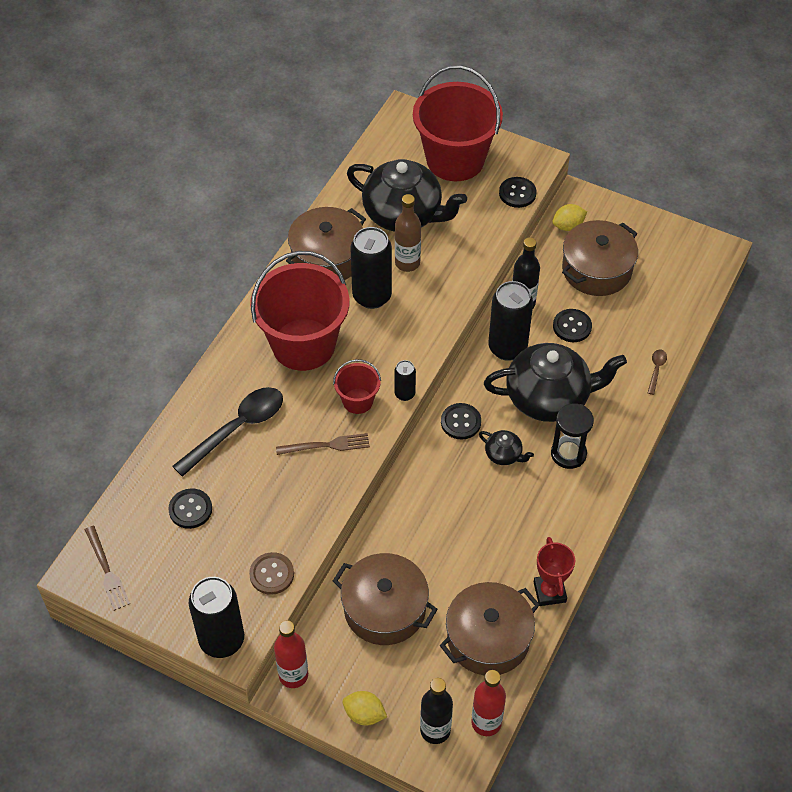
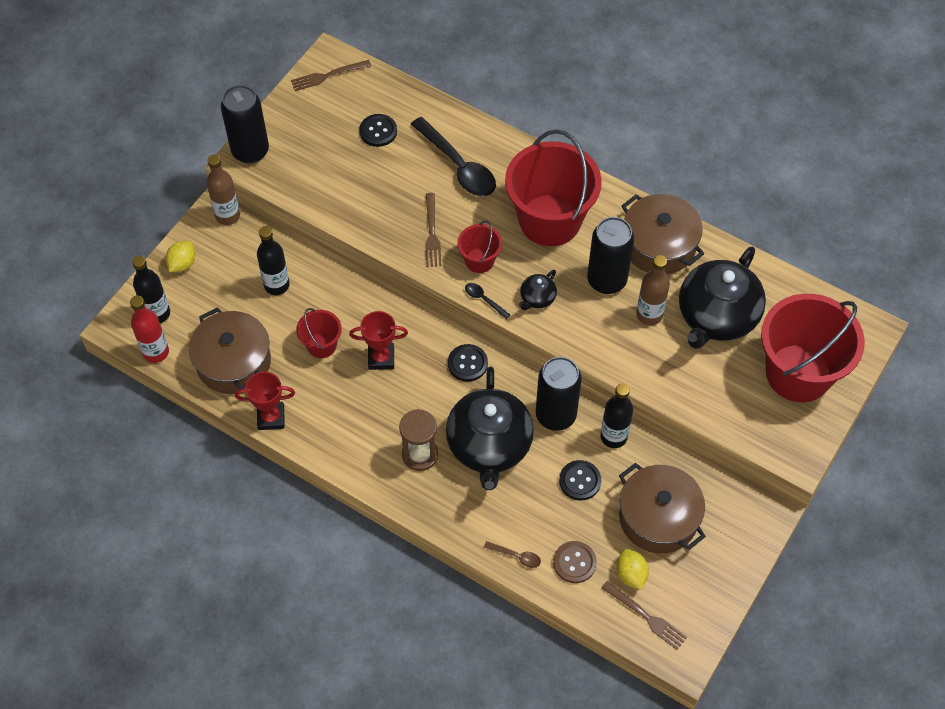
camera: 95 degrees right, 5 degrees up
brown button [249,552,294,595] -> brown button moved to [553,541,597,583]
red bottle [274,620,308,688] -> brown bottle [207,154,240,225]
brown pot [333,553,438,645] -> black bottle [257,226,290,295]
black can [394,360,416,401] -> black spoon [465,283,510,319]
black teapot [479,430,534,465] -> black teapot moved to [519,270,557,310]
black button [499,177,537,208] -> none
black hourglass [551,403,594,469] -> brown hourglass [399,409,438,471]
yellow lemon [552,204,587,231] -> yellow lemon moved to [617,549,649,590]
none -> red bucket [296,308,342,358]
none -> red trophy [349,311,408,370]
none -> brown fork [601,581,687,650]

